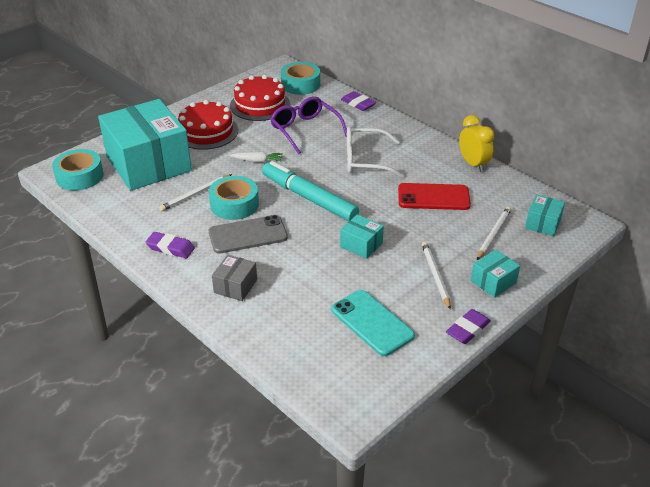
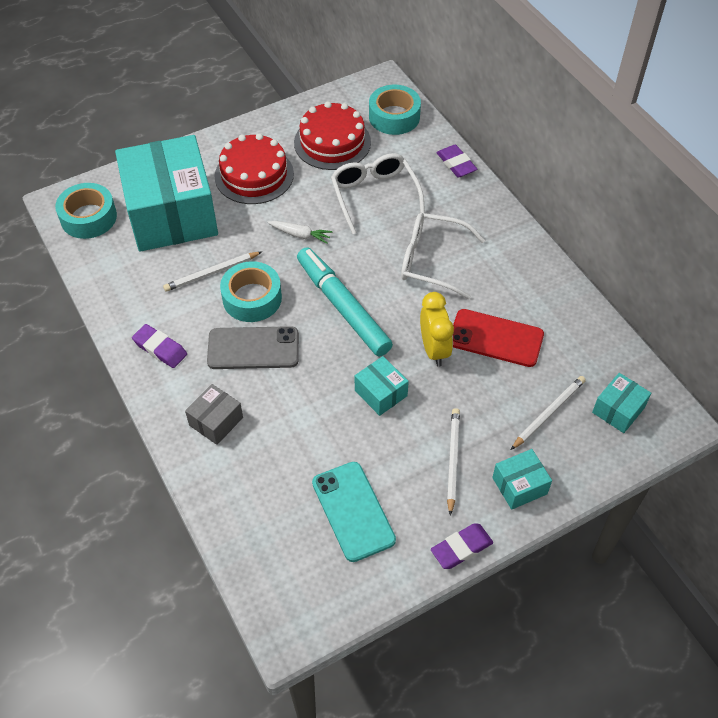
camera: 15 degrees right, 15 degrees up
purple glasses [270,96,347,154] -> white glasses [331,153,425,234]
yellow clock [459,115,494,172] -> yellow clock moved to [420,292,454,367]

